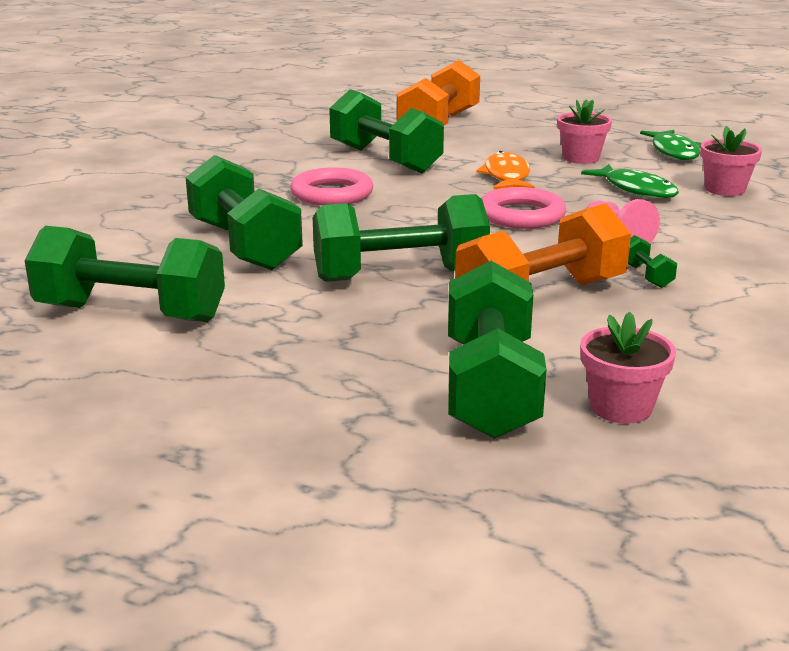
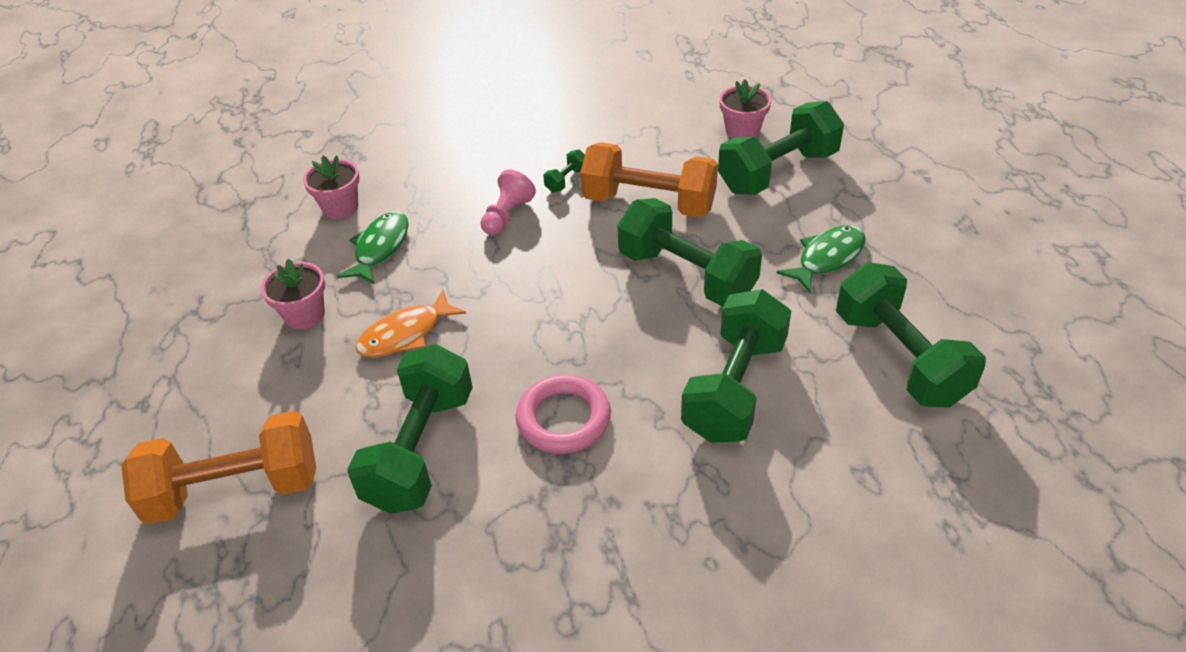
camera: 125 degrees left, 20 degrees up
pink ring [481,187,566,229] -> none
green fish [640,130,701,160] -> green fish moved to [776,225,866,293]

